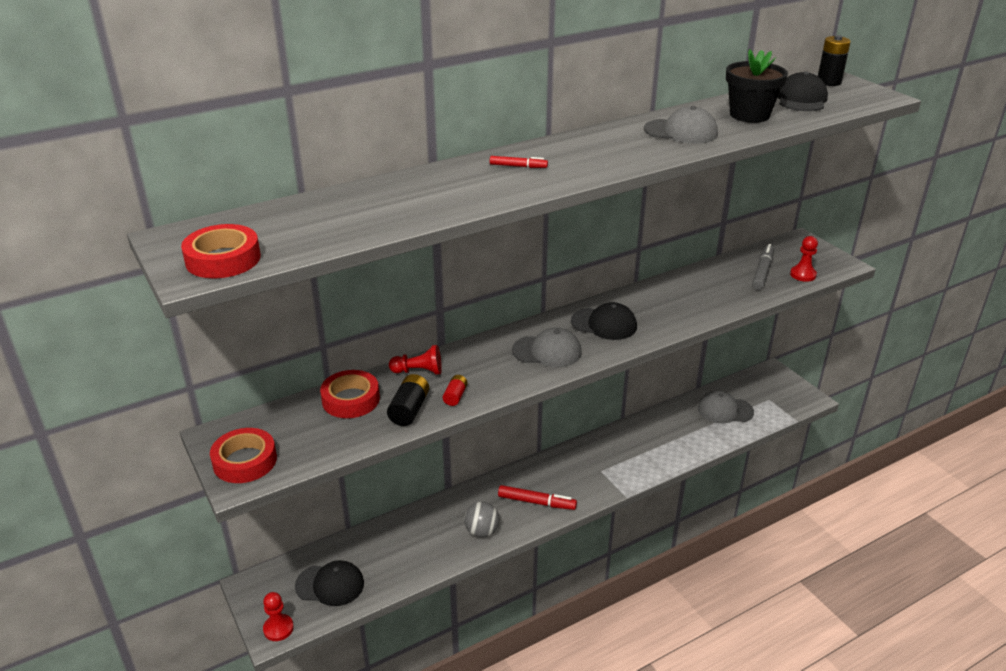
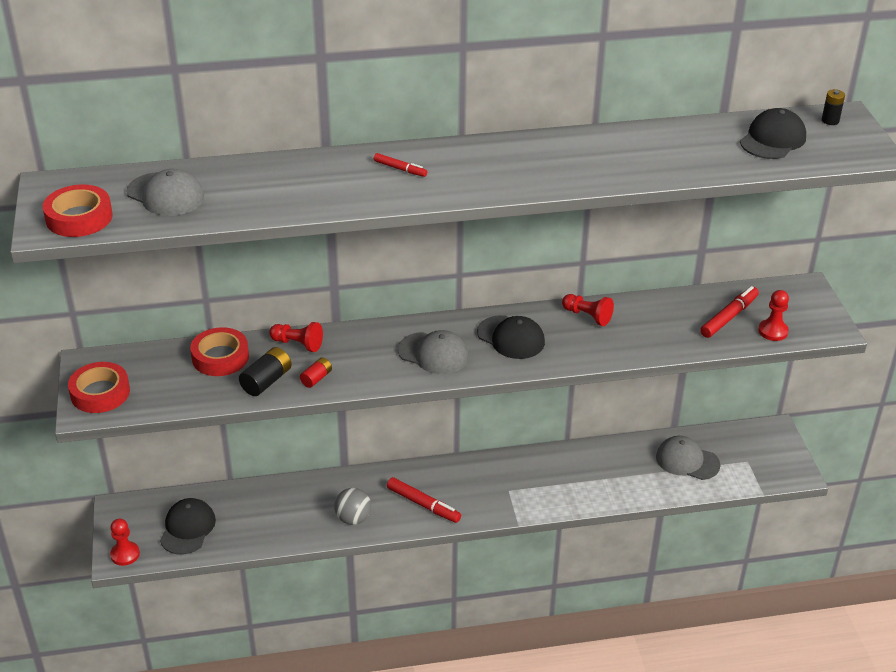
camera: 20 degrees right, 5 degrees up
black cap [295,560,364,606] -> black cap turned 105 degrees counterclockwise [160,498,216,555]
grey cap [644,106,718,144] -> grey cap moved to [126,169,204,216]
black flower pot [726,49,788,123] -> none
grey marker [752,244,774,290] -> red marker [700,286,759,338]
black battery [818,35,851,86] -> black battery [822,89,845,125], size x0.62
none -> red pawn [562,294,614,326]

